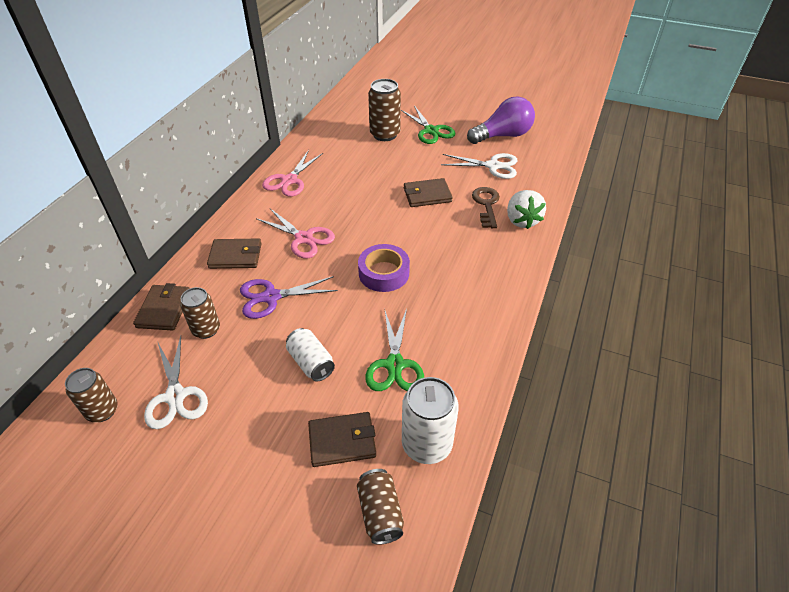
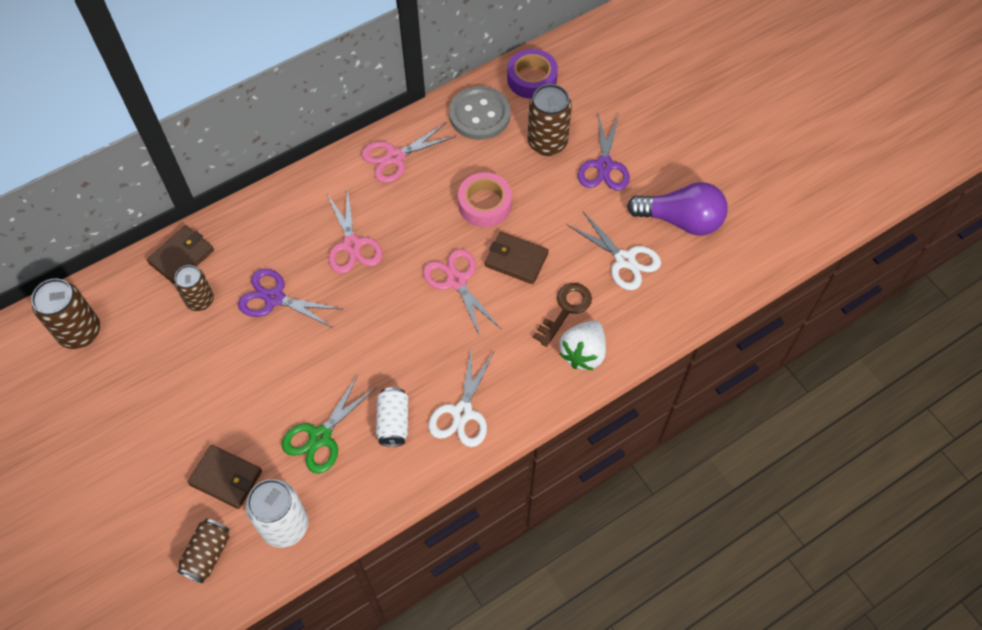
camera: 35 degrees right, 15 degrees up
brown can [65,368,118,422] -> brown can [31,278,100,349], size x1.51
white scissors [144,336,208,429] -> white scissors moved to [429,347,494,447]
brown wallet [207,239,262,269] -> none
white can [286,328,335,382] -> white can moved to [376,387,408,447]
purple tape [358,244,410,292] -> purple tape moved to [507,49,558,99]
green scissors [401,106,456,144] -> purple scissors [578,114,630,191]
none -> pink scissors [423,249,501,338]
none -> grey button [449,86,511,140]
none -> pink tape [458,172,512,227]

